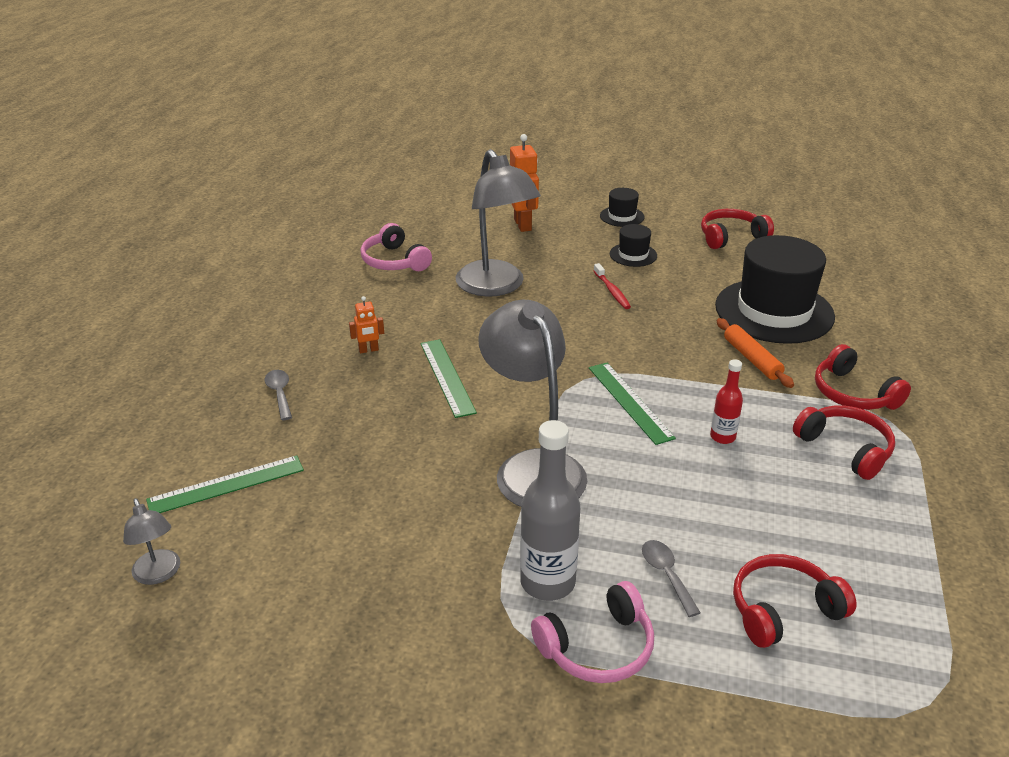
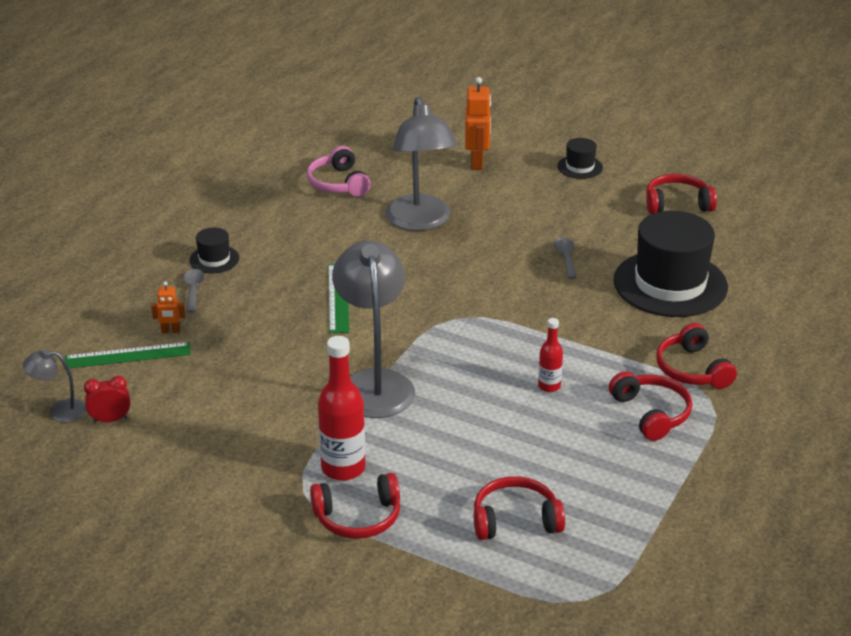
camera: 15 degrees right, 0 degrees up
grey lamp [123,498,180,585] -> grey lamp turned 105 degrees clockwise [23,349,87,423]
orange robot [349,296,384,353] -> orange robot moved to [151,281,185,333]
grey bottle [520,420,580,601] -> red bottle [318,336,366,481]
pink headphones [531,581,654,683] -> red headphones [310,473,400,539]
green ruler [589,363,676,445] -> none
red toothbrush [594,263,631,309] -> none
black hat [610,224,657,267] -> black hat moved to [189,228,239,273]
grey spoon [642,540,701,617] -> grey spoon moved to [554,238,577,279]
orange rolling pin [717,318,794,388] -> none
none -> red clock [84,376,130,423]

